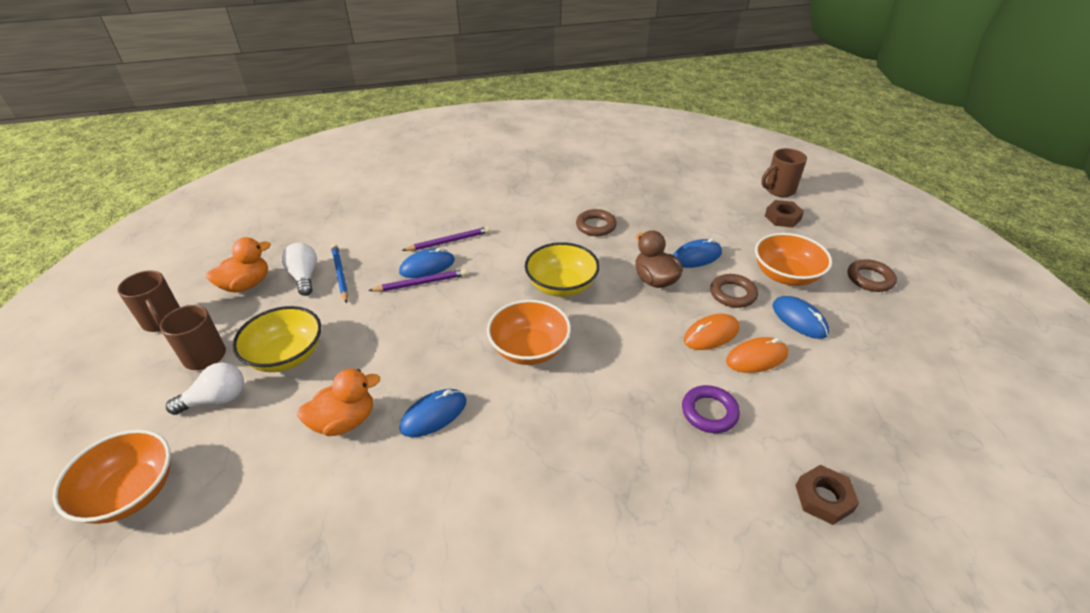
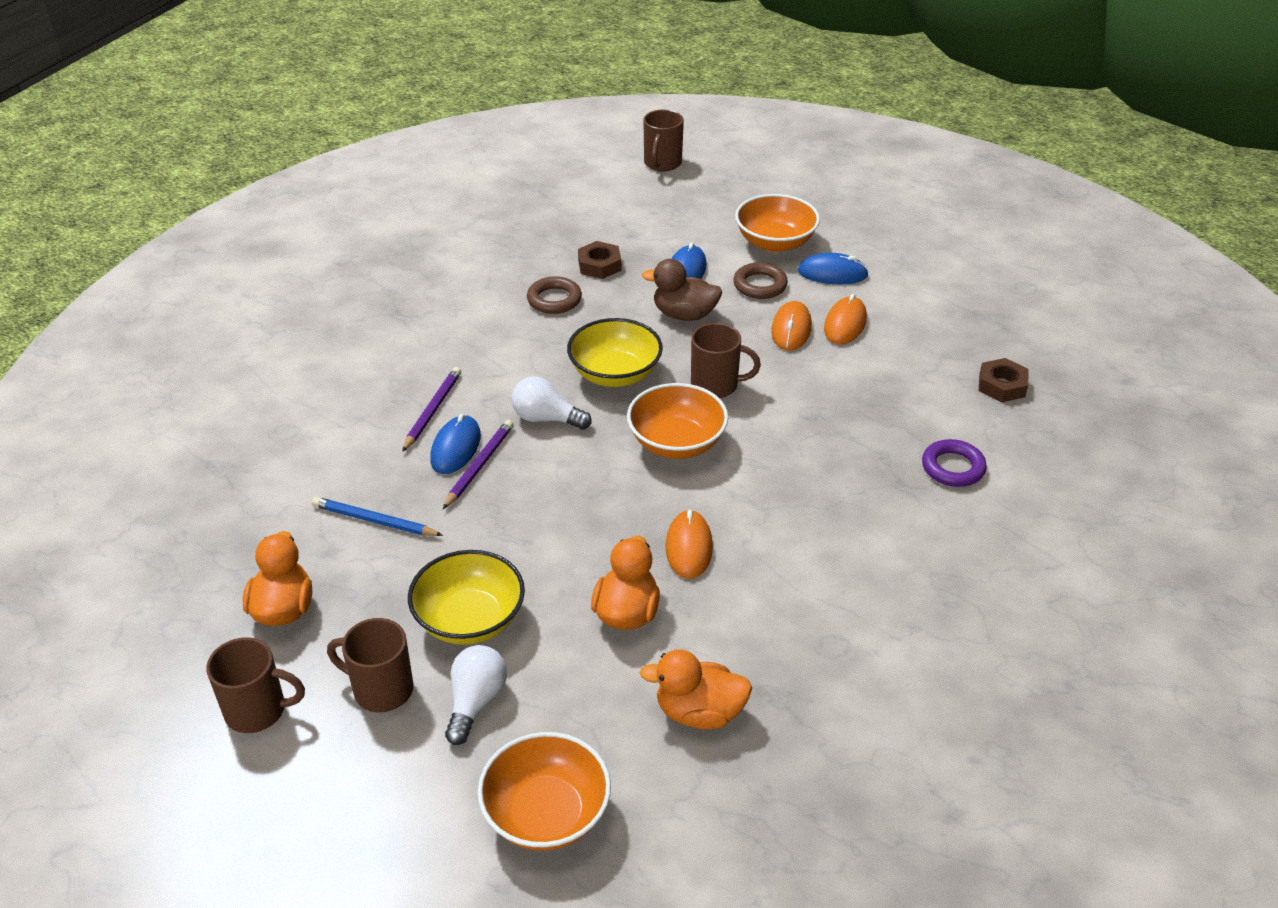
camera: 50 degrees left, 0 degrees up
white light bulb [281,243,317,296] -> white light bulb moved to [512,376,592,430]
blue mouse [400,389,467,437] -> orange mouse [665,510,713,579]
purple ring [682,385,740,433] -> purple ring moved to [922,439,987,487]
brown nut [765,200,804,228] -> brown nut moved to [578,241,621,279]
brown ring [848,259,897,292] -> none
none -> orange duck [640,649,752,730]
none -> brown mug [691,323,761,398]

